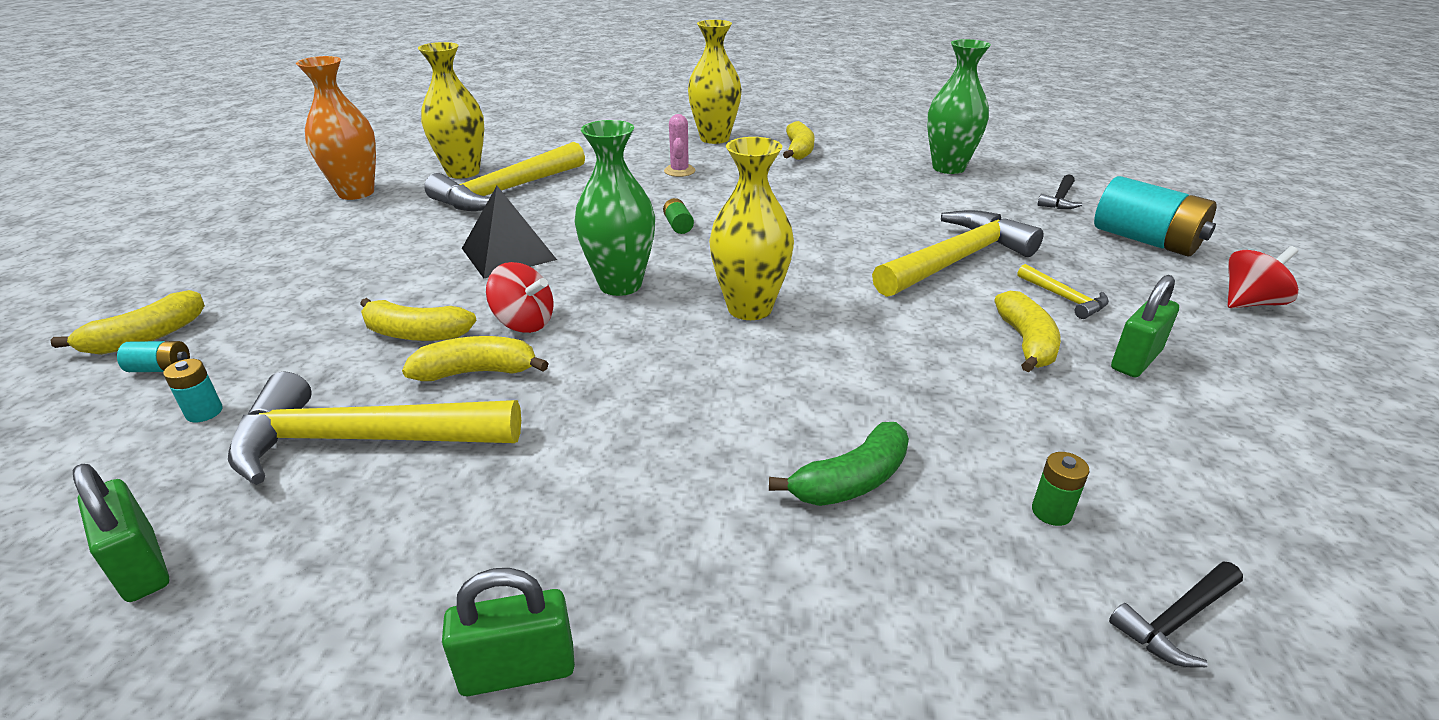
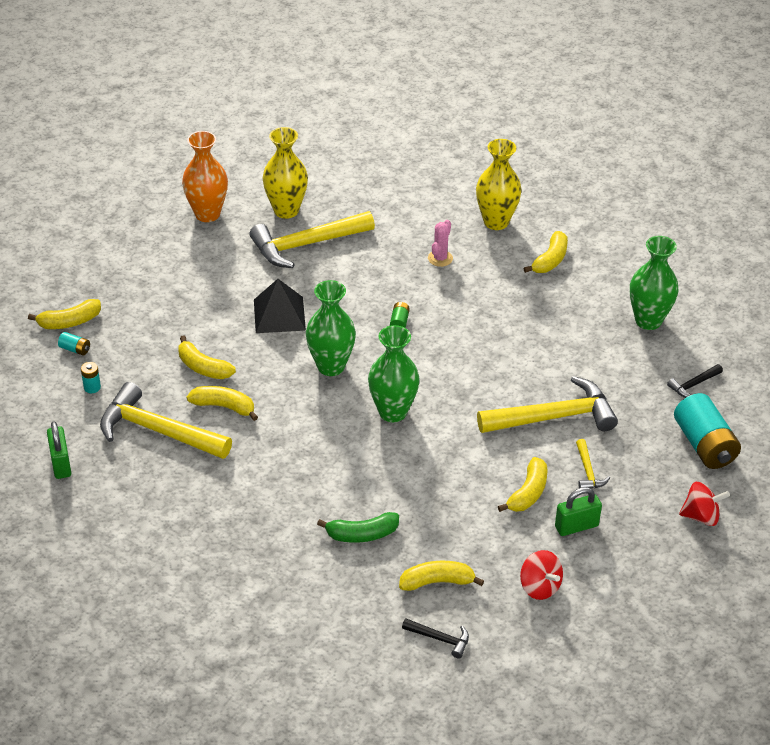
camera: 25 degrees right, 10 degrees up
green padlock [442,568,575,696] -> none
red spinning top [486,262,554,333] -> red spinning top moved to [520,550,563,600]
yellow vase [709,137,794,320] -> green vase [368,325,420,422]
green battery [1032,452,1089,526] -> yellow banana [399,561,484,591]
black hammer [1109,561,1243,667] -> black hammer turned 150 degrees counterclockwise [402,618,469,659]

